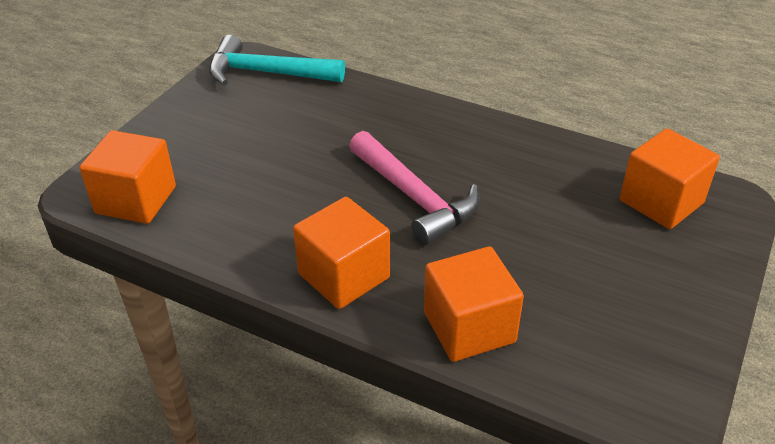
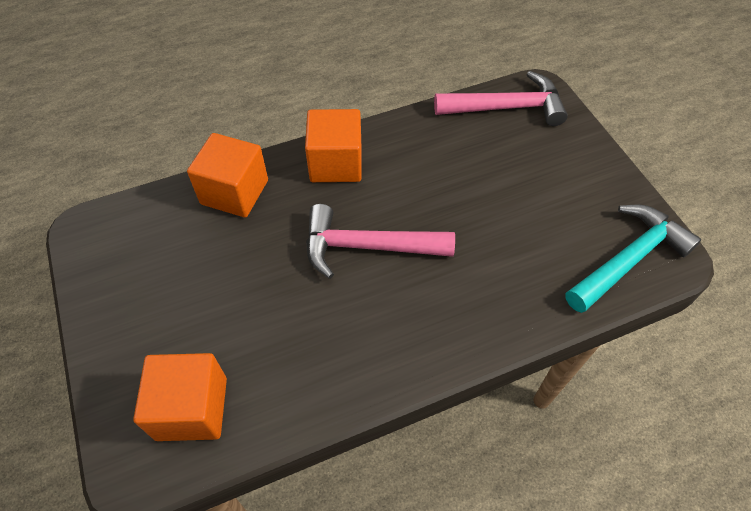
camera: 130 degrees right, 15 degrees up
orange cube [79,130,176,224] -> pink hammer [434,71,568,126]

